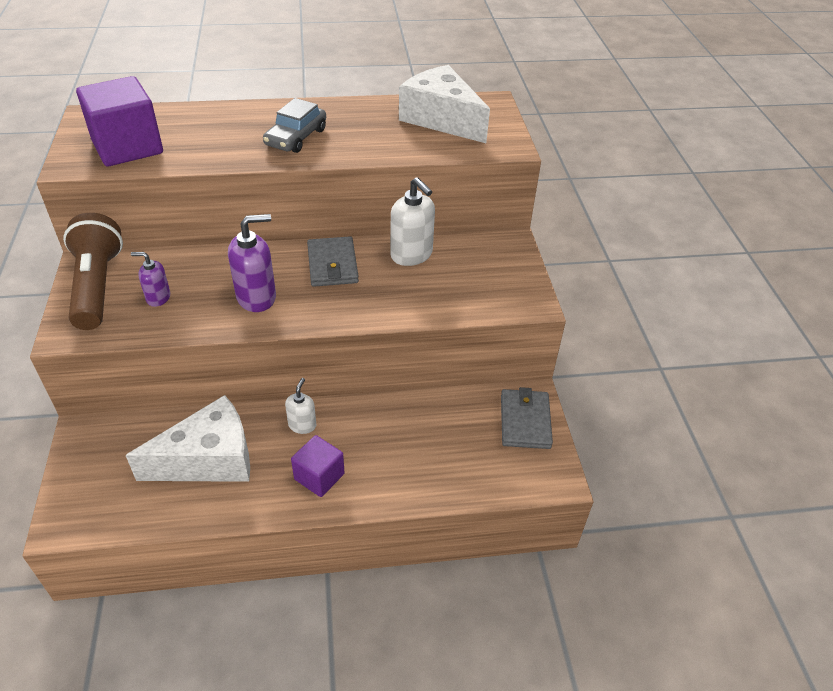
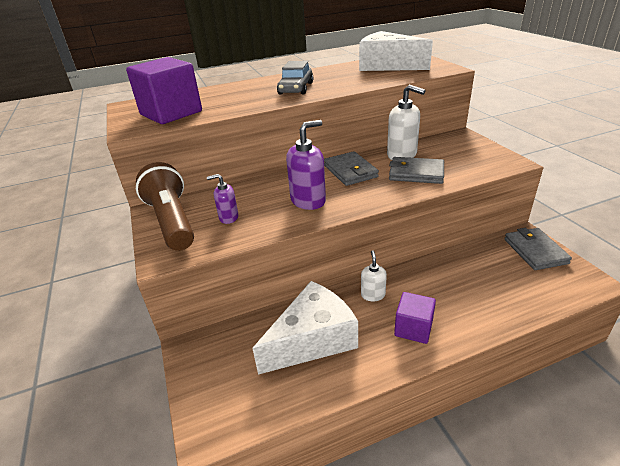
camera: 10 degrees left, 10 degrees down
none -> grey wallet [389,157,444,184]

